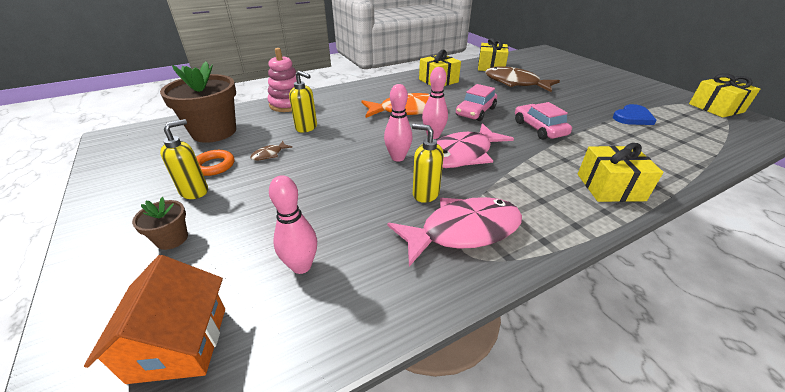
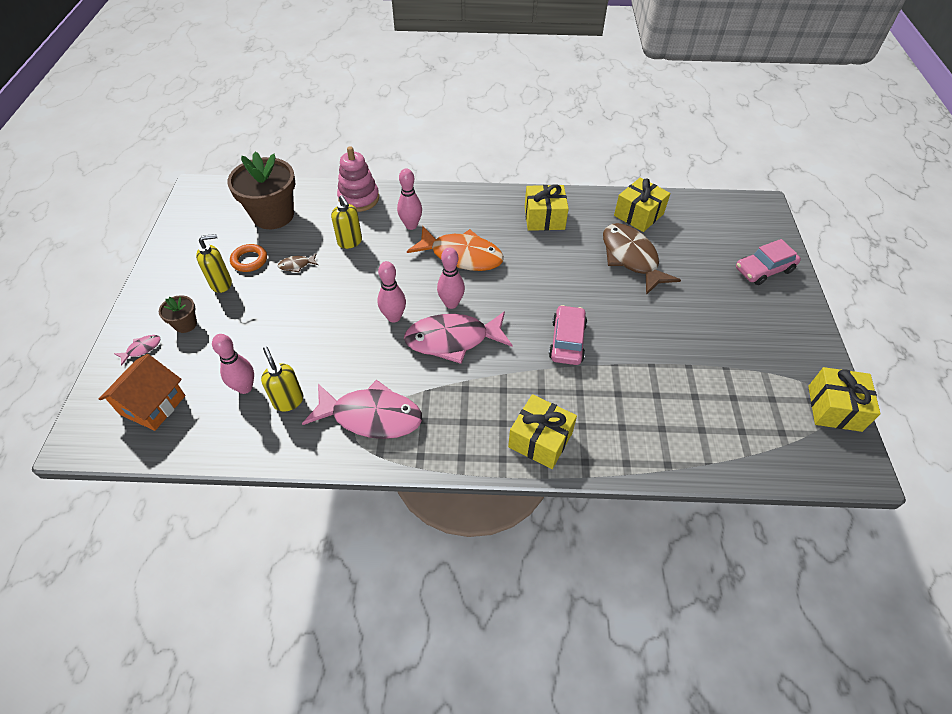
camera: 30 degrees right, 15 degrees up
yellow soap dispenser [412,124,444,203] -> yellow soap dispenser moved to [261,347,303,412]
pink car [456,84,497,121] -> pink car moved to [736,239,801,285]
blue heart [613,104,657,125] -> none
none -> pink fish [114,335,161,366]
none -> pink bowling pin [397,168,422,230]

